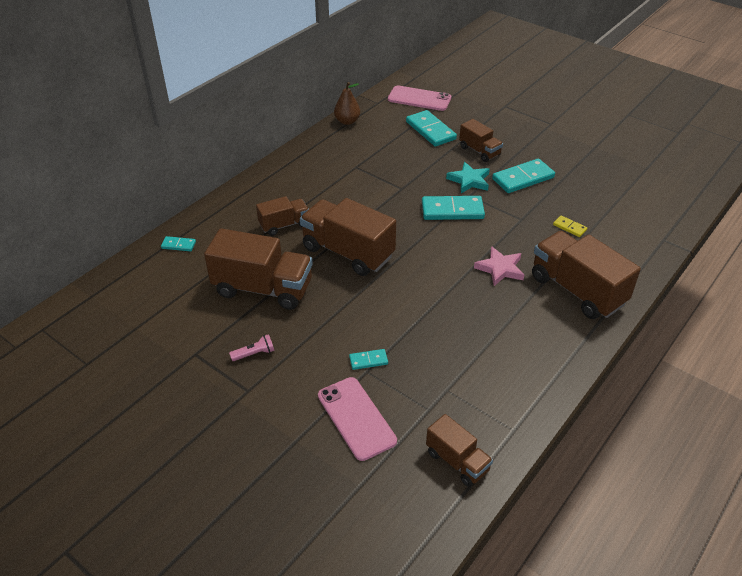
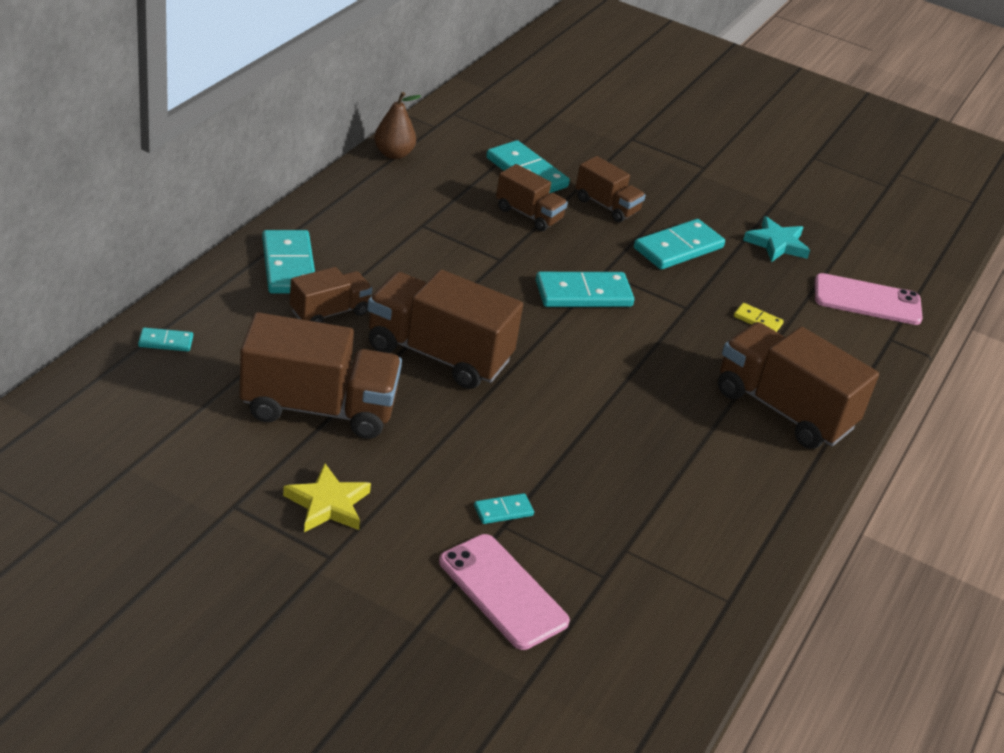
camera: 15 degrees left, 5 degrees down
pink flashlight [229,334,274,361] -> yellow star [283,463,371,532]
pink phone [388,85,451,111] -> pink phone moved to [815,273,923,325]
brown truck [426,414,493,487] -> brown truck moved to [496,164,568,231]
turquoise star [446,162,490,193] -> turquoise star moved to [743,216,810,262]
pink star [474,246,524,286] -> none
none -> turquoise domino [262,230,315,294]

